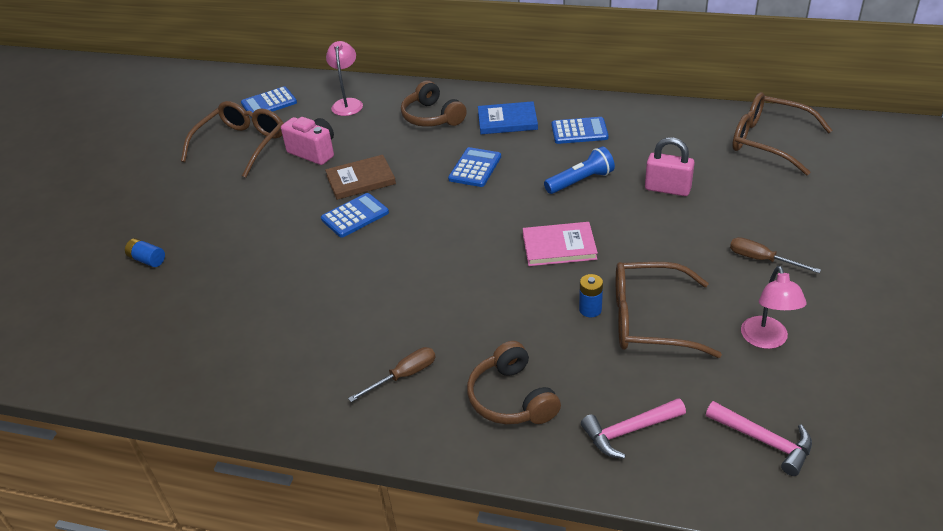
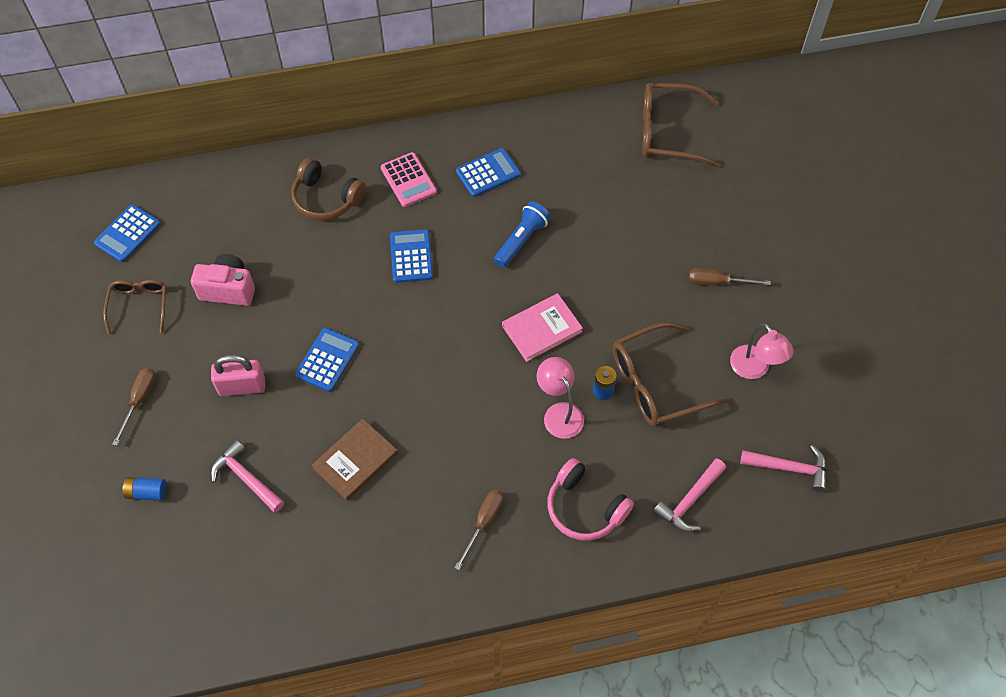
camera: 30 degrees left, 20 degrees up
brown glasses [181,101,284,178] -> brown glasses [103,280,166,334], size x0.61
brown book [325,155,396,200] -> brown book moved to [312,419,398,501]
pink lamp [326,41,363,116] -> pink lamp moved to [537,357,584,439]
brown headphones [467,341,561,425] -> pink headphones [547,458,634,541]
blue book [478,101,538,134] -> pink calculator [381,152,437,207]
pink padlock [645,137,695,196] -> pink padlock moved to [211,355,265,396]
none -> brown screwdriver [112,368,156,446]
none -> pink hammer [211,440,284,513]

